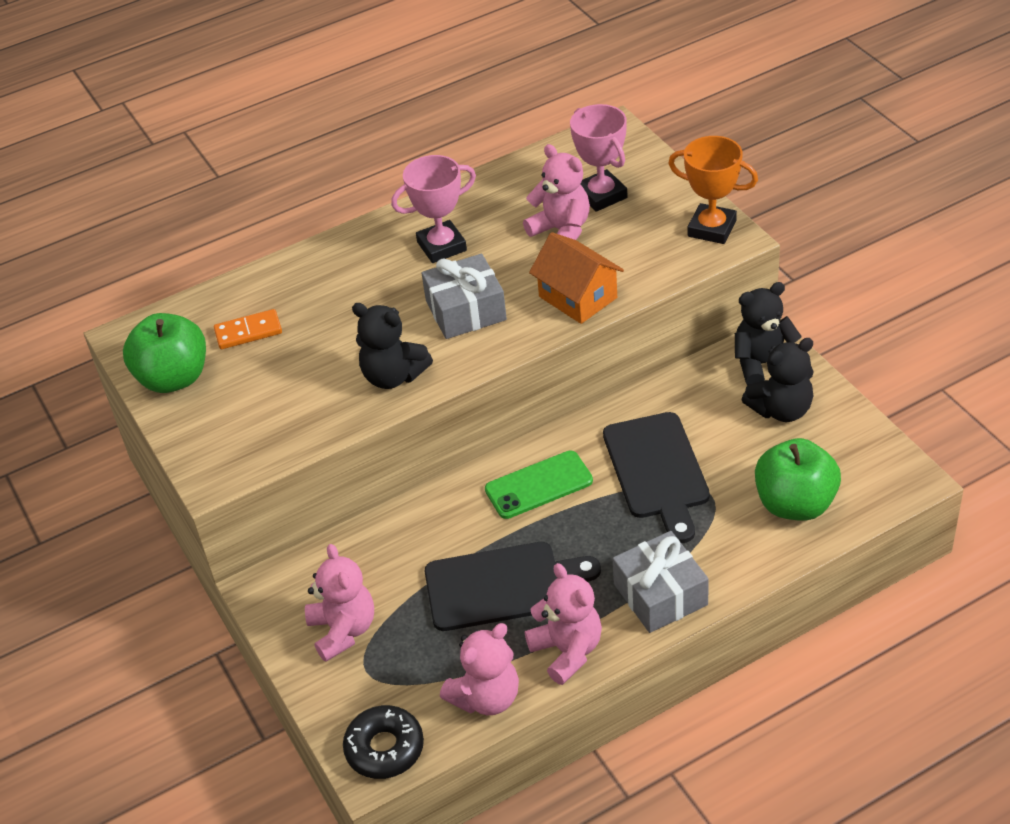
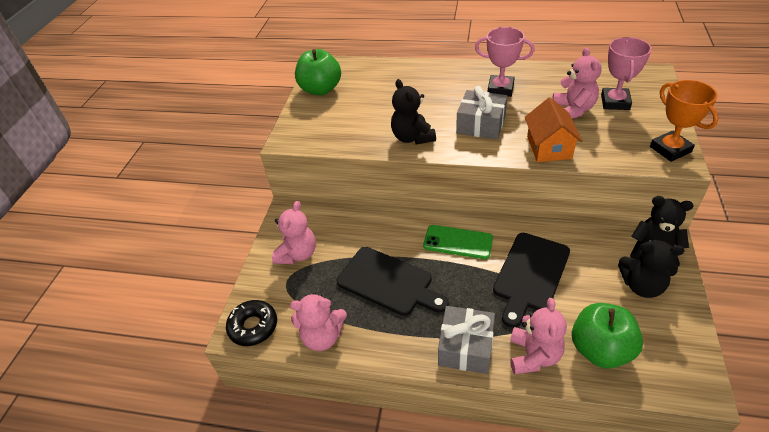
camera: 40 degrees right, 0 degrees up
orange domino [214,309,282,349] -> none
pink teddy bear [525,563,602,685] -> pink teddy bear moved to [510,298,567,375]

